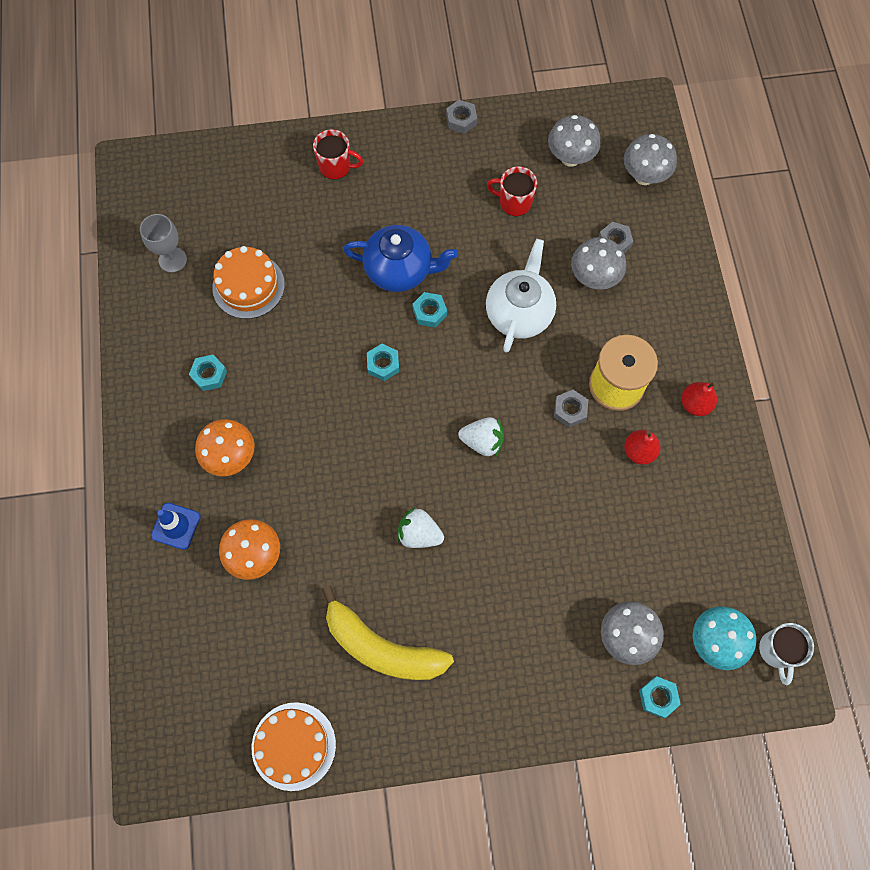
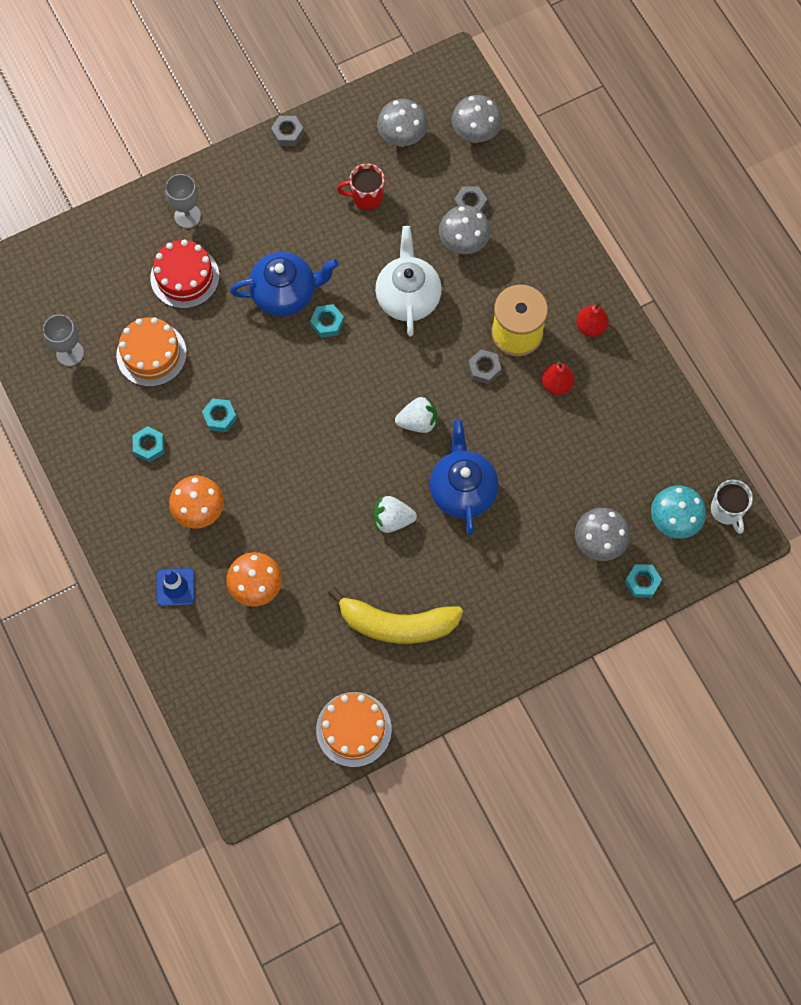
camera: 20 degrees left, 0 degrees up
red mug [313,129,363,179] -> grey goblet [165,174,201,228]
turquoise nut [367,344,399,381] -> turquoise nut moved to [202,399,237,432]
none -> red cake [150,239,219,309]
none -> blue teapot [430,419,499,535]

